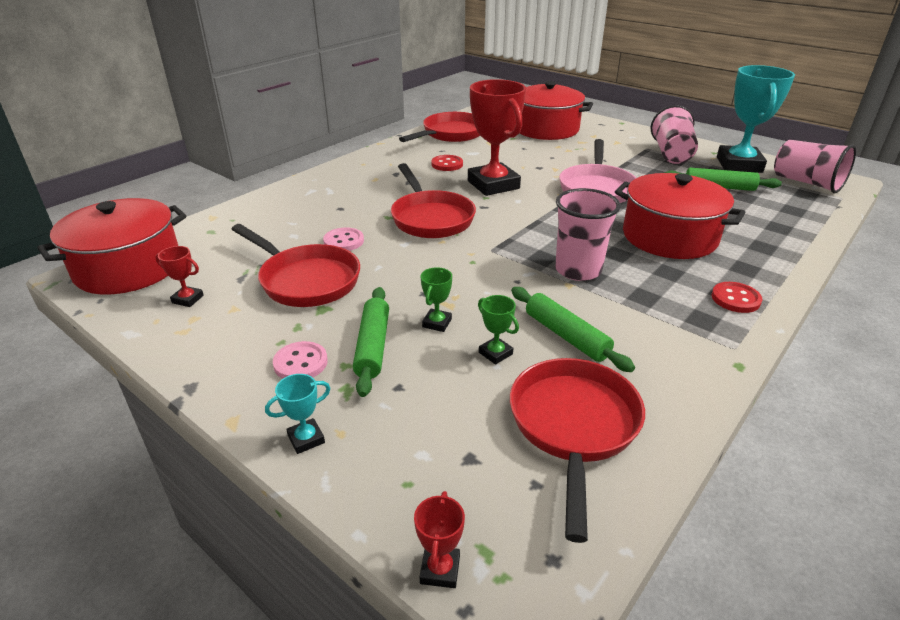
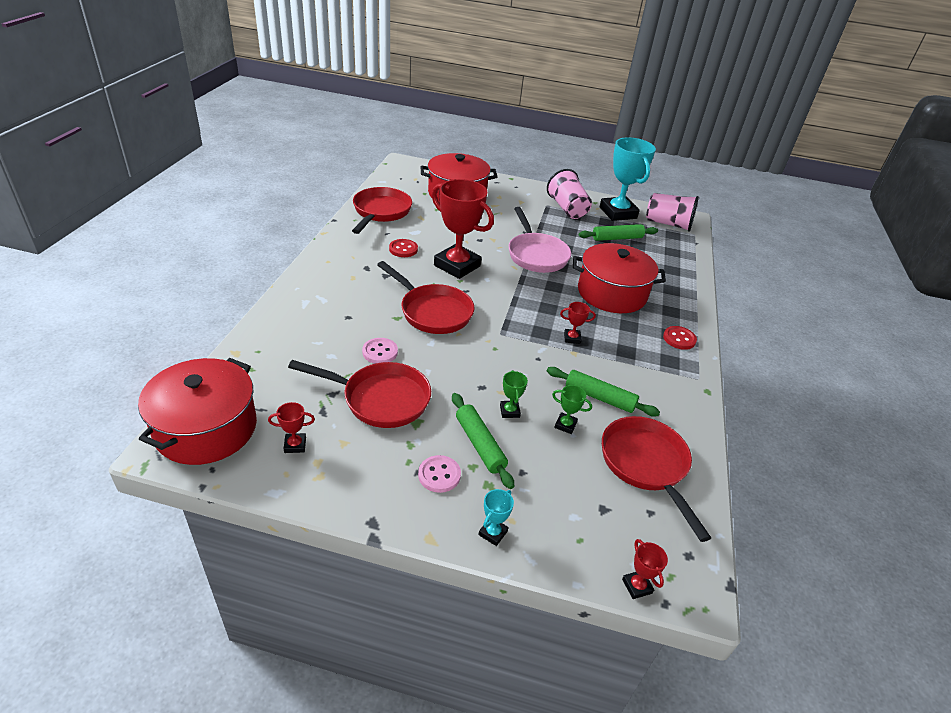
camera: 30 degrees left, 5 degrees up
pink cup [555,188,621,281] -> red trophy [560,302,596,344]

